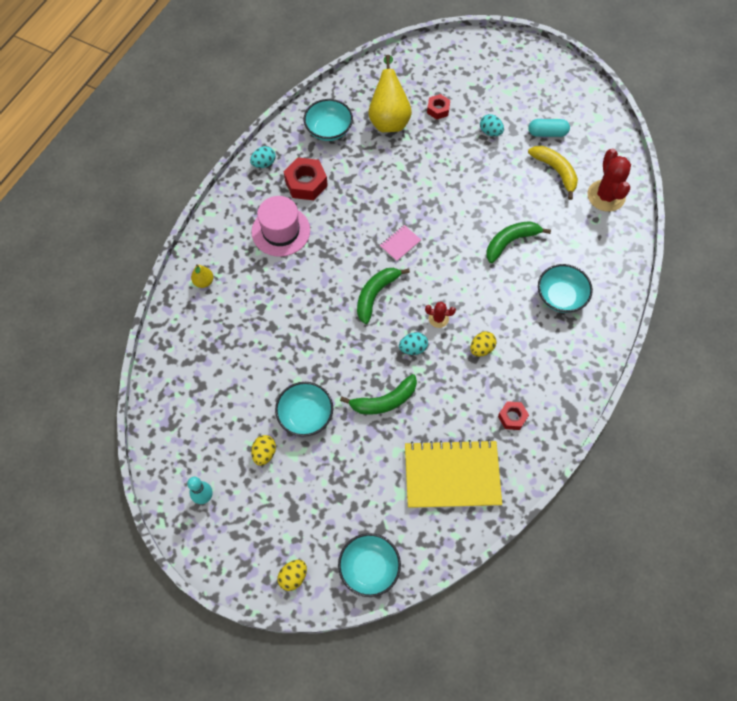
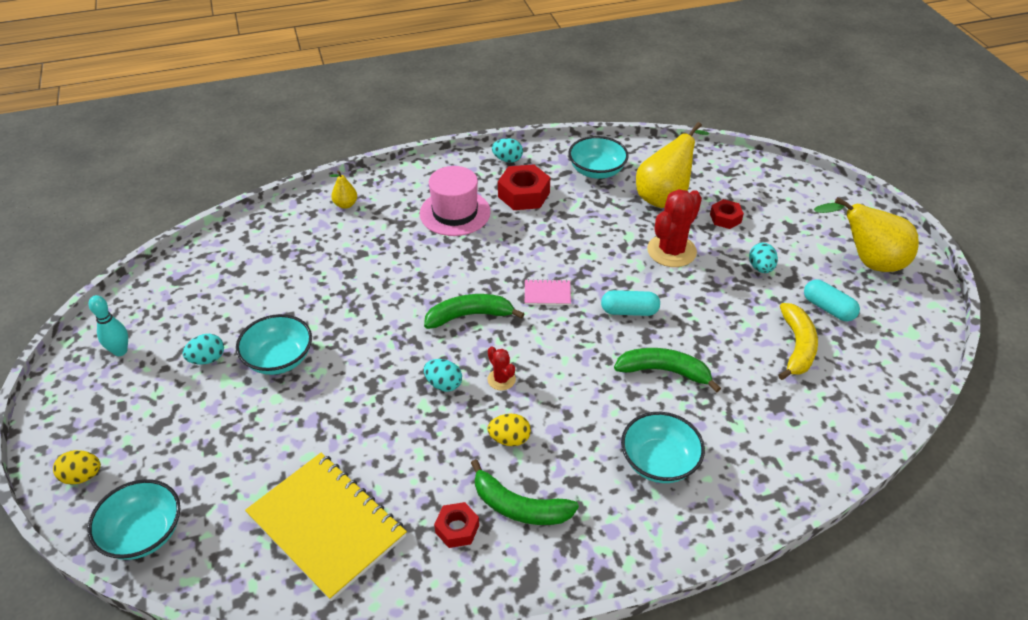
camera: 45 degrees right, 20 degrees down
yellow egg [251,435,276,466] -> turquoise egg [183,334,224,365]
green banana [340,374,417,415] -> green banana moved to [471,459,579,525]
red cactus [588,148,631,212] -> red cactus moved to [647,189,702,267]
none -> turquoise capsule [601,290,660,316]
none -> yellow pear [814,197,919,272]

